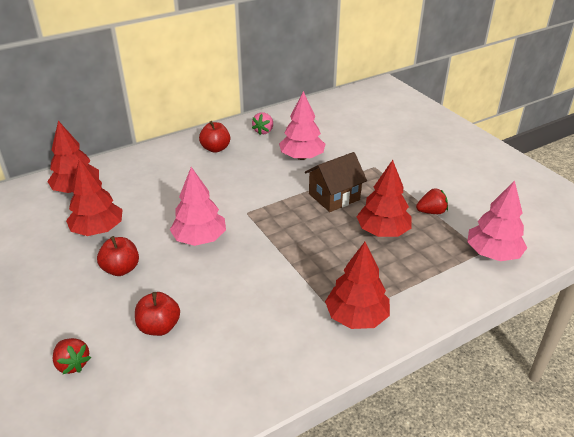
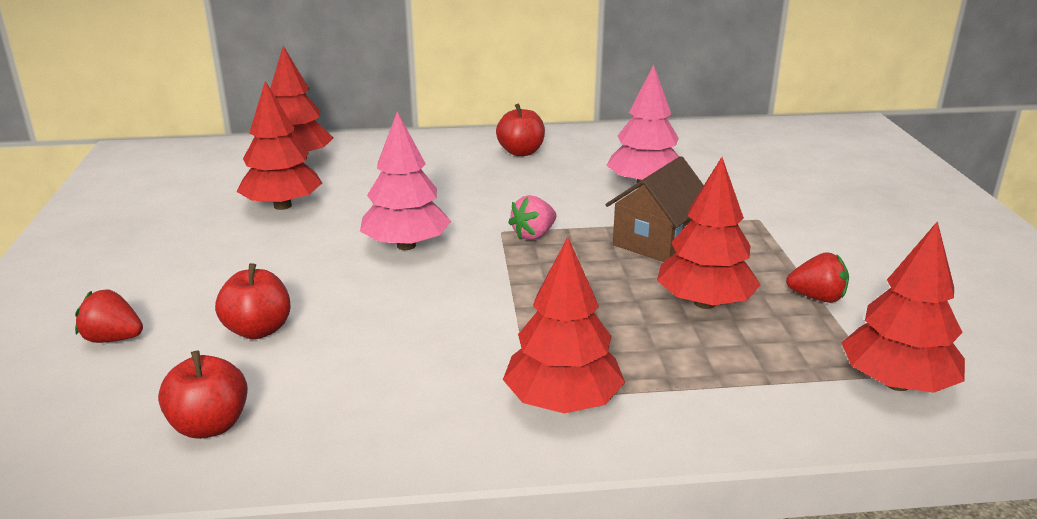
camera: 25 degrees right, 10 degrees down
red strawberry [53,338,91,374] -> red strawberry turned 120 degrees clockwise [75,290,143,343]
red apple [97,236,139,276] -> red apple moved to [158,351,248,439]
pink strawberry [252,112,273,135] -> pink strawberry moved to [508,195,556,240]
brown house [305,152,367,212] -> brown house turned 45 degrees counterclockwise [606,156,704,262]
pink tree [467,180,527,261] -> red tree [842,221,965,393]

